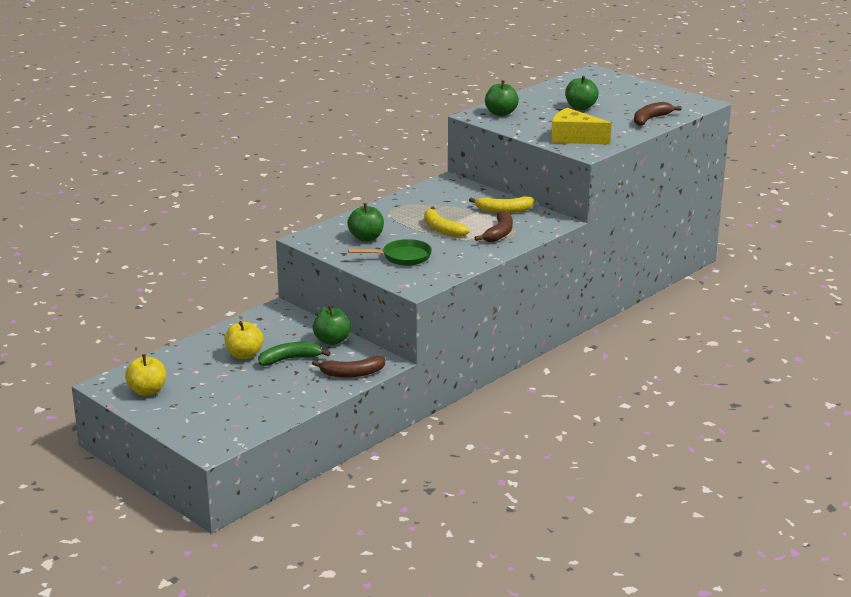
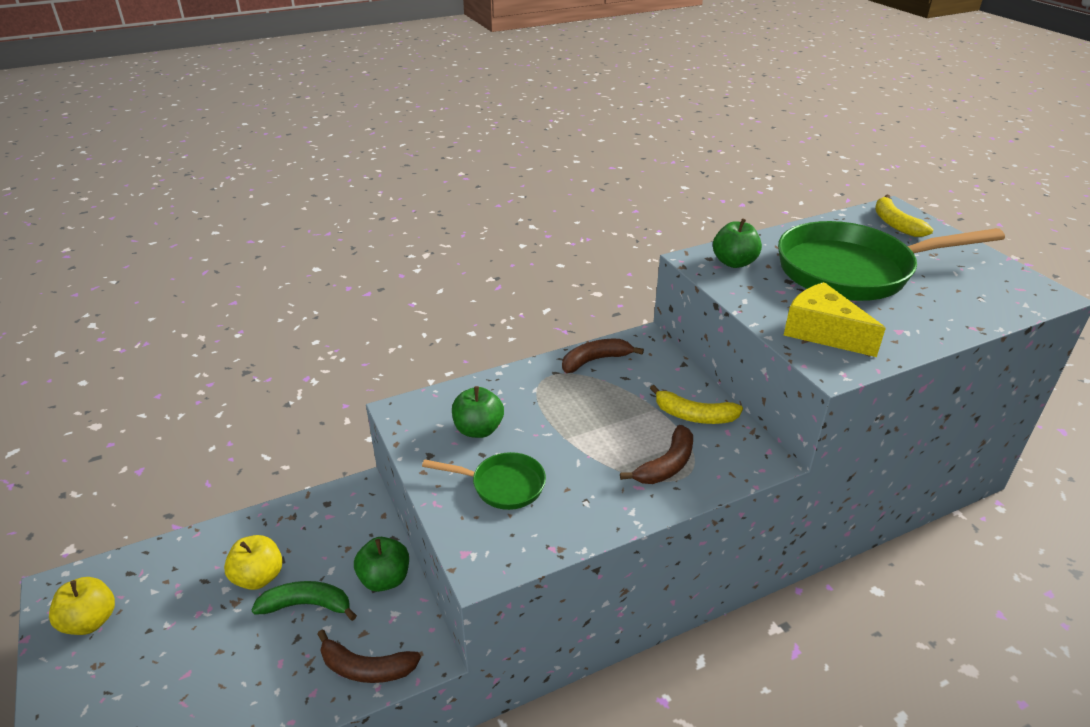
camera: 20 degrees right, 10 degrees up
yellow banana [424,207,470,237] -> yellow banana moved to [875,195,933,237]
green apple [565,76,599,110] -> green pan [778,221,1005,301]
brown banana [634,102,682,126] -> brown banana moved to [562,339,644,373]

